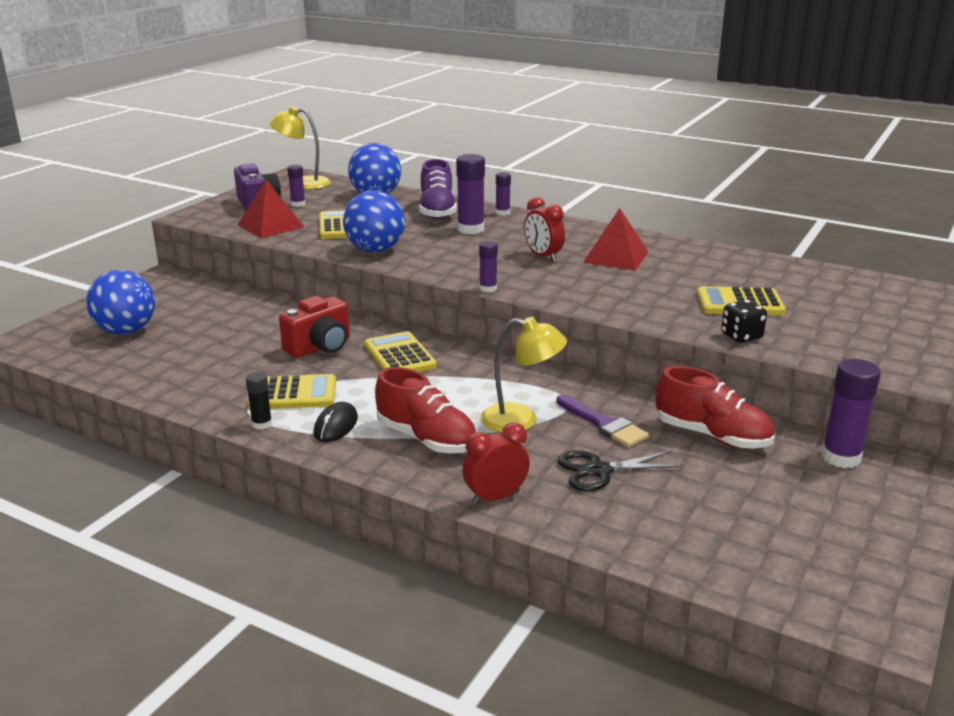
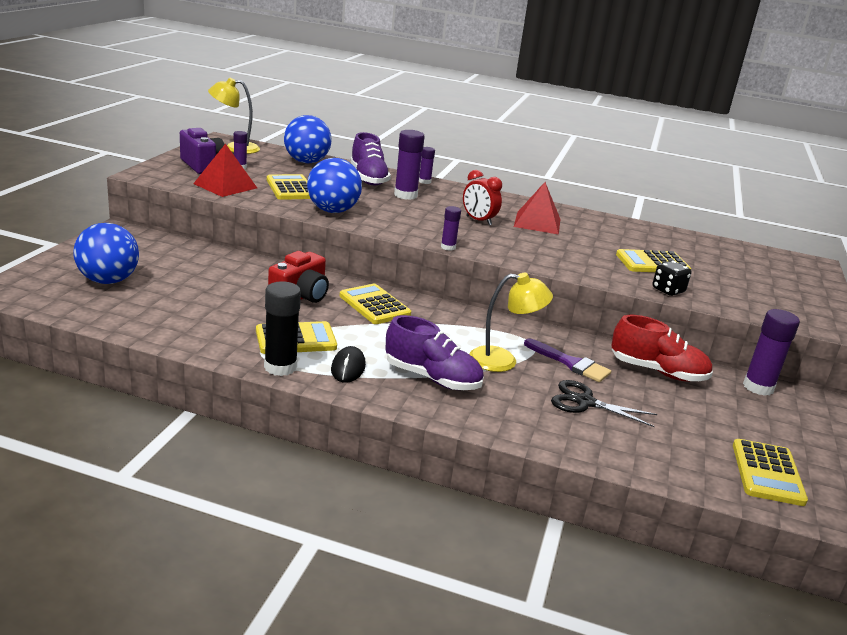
camera: 15 degrees left, 0 degrees up
black glue stick [246,372,272,430] -> black glue stick [264,281,301,376], size x1.77
red shoe [375,367,477,453] -> purple shoe [386,315,484,390]
red clock [462,422,530,505] -> none
black scissors [557,450,684,492] -> black scissors turned 45 degrees clockwise [551,380,657,427]
none -> yellow calculator [733,439,808,506]

